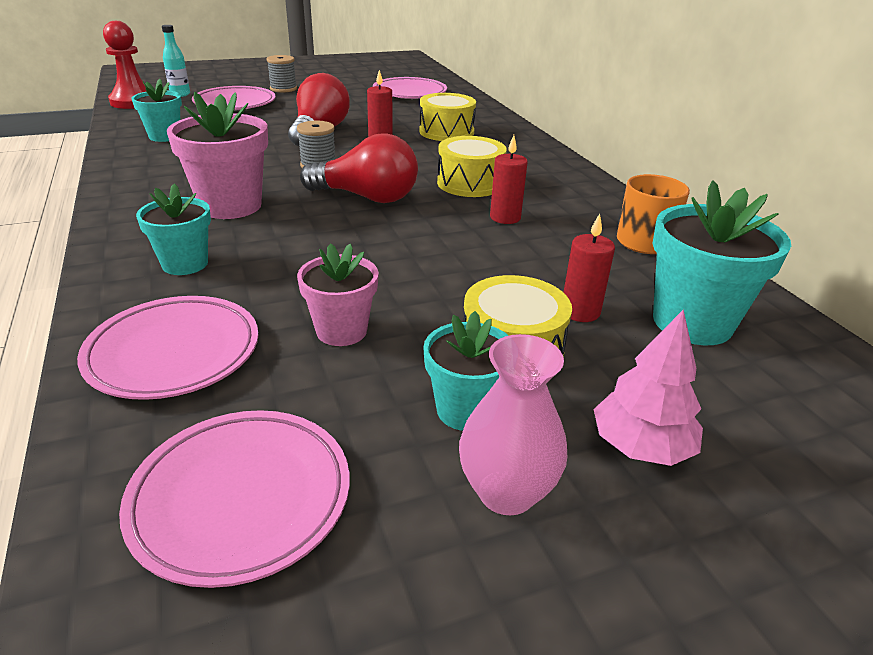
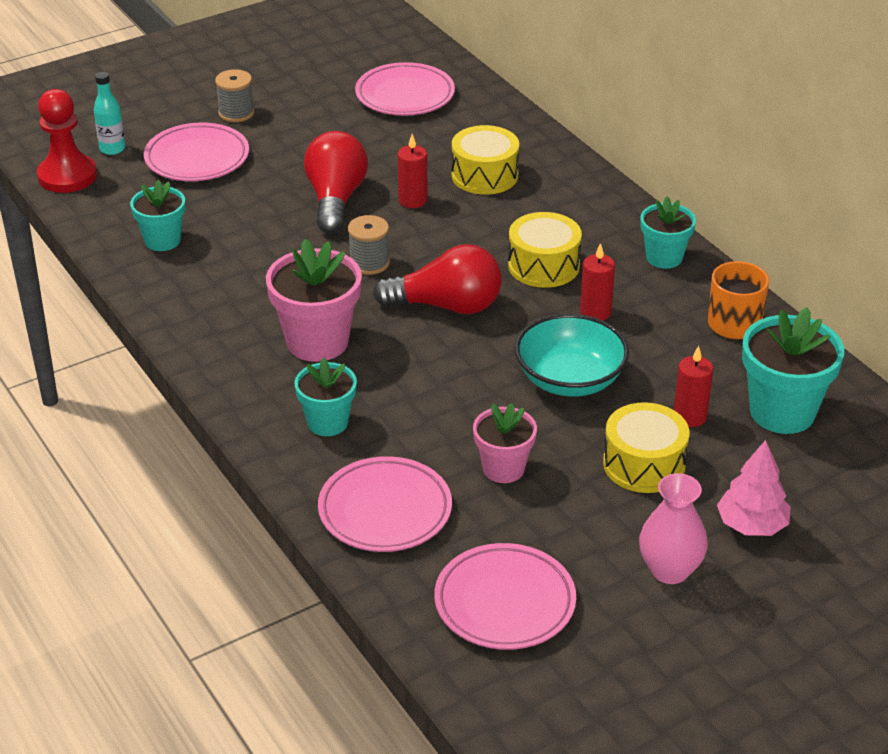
camera: 10 degrees left, 5 degrees up
turquoise flower pot [423,311,509,431] -> turquoise flower pot moved to [640,196,696,269]
none -> turquoise bowl [515,314,629,397]

